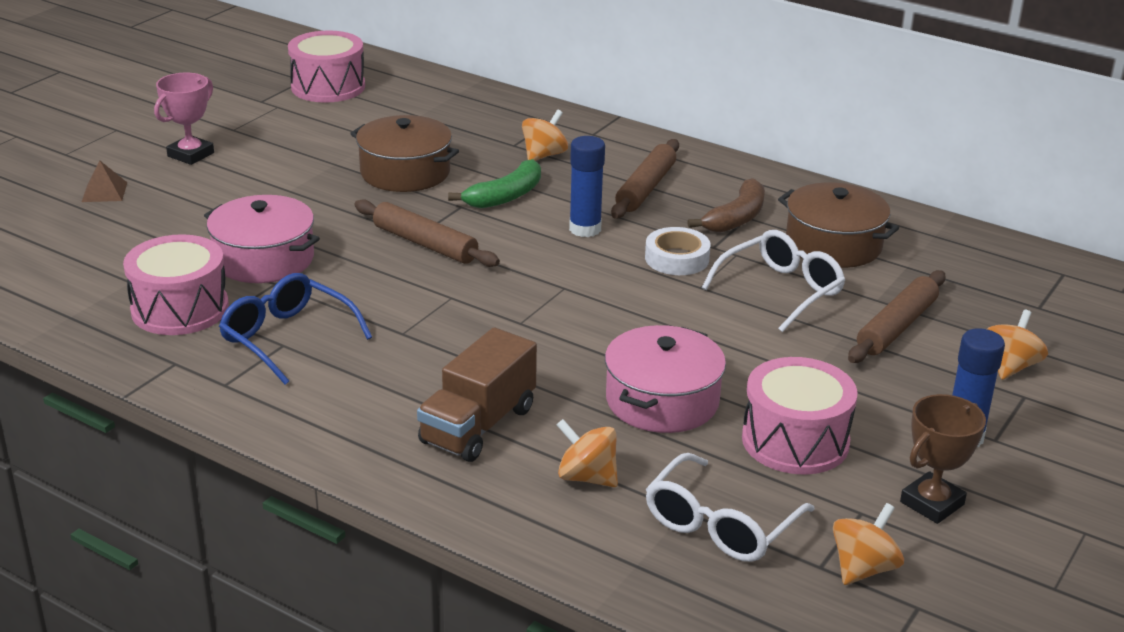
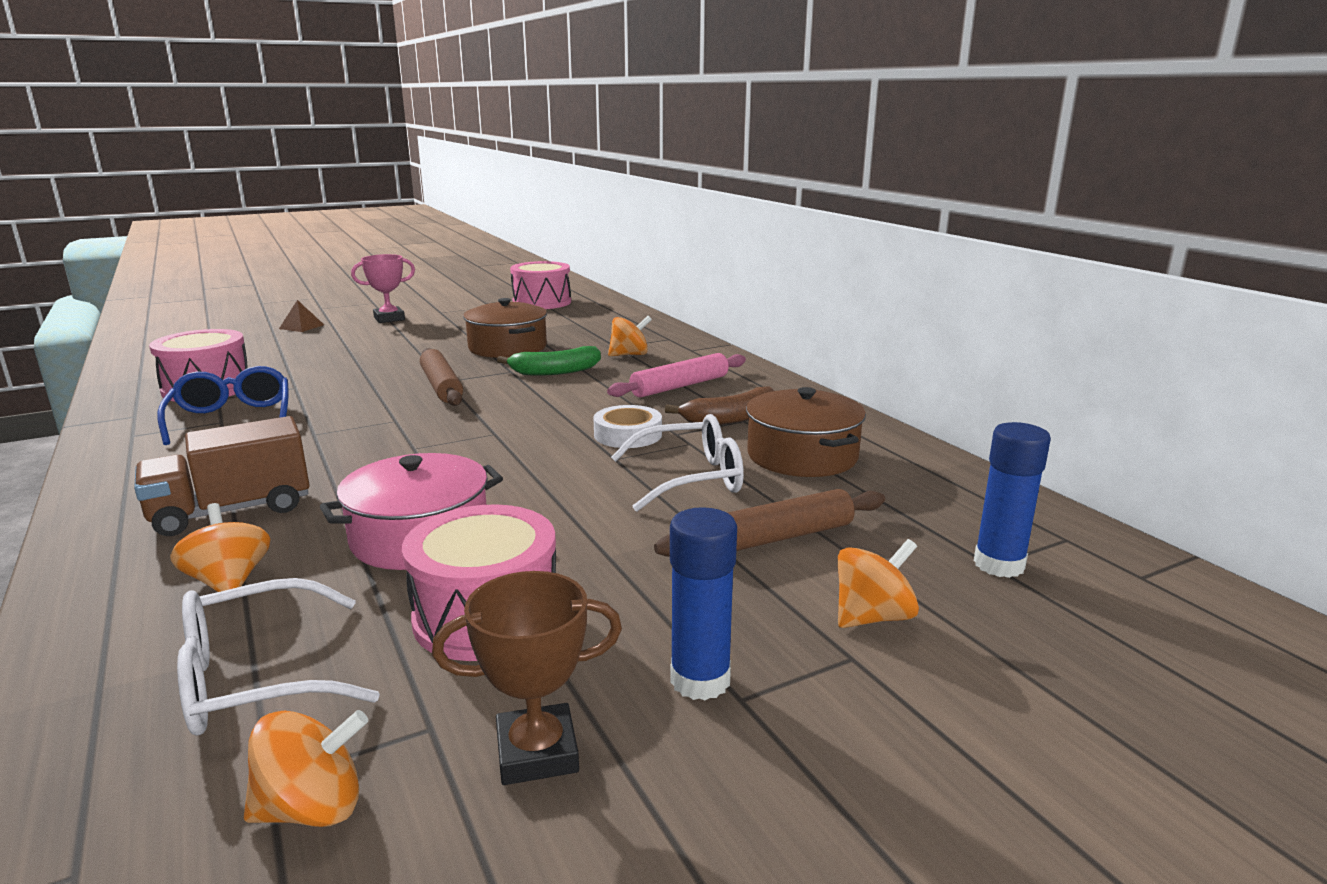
camera: 30 degrees right, 10 degrees down
pink pot [204,195,320,283] -> none
blue glue stick [569,136,605,237] -> blue glue stick moved to [974,422,1051,578]
brown rolling pin [611,139,679,218] -> pink rolling pin [607,353,746,398]

